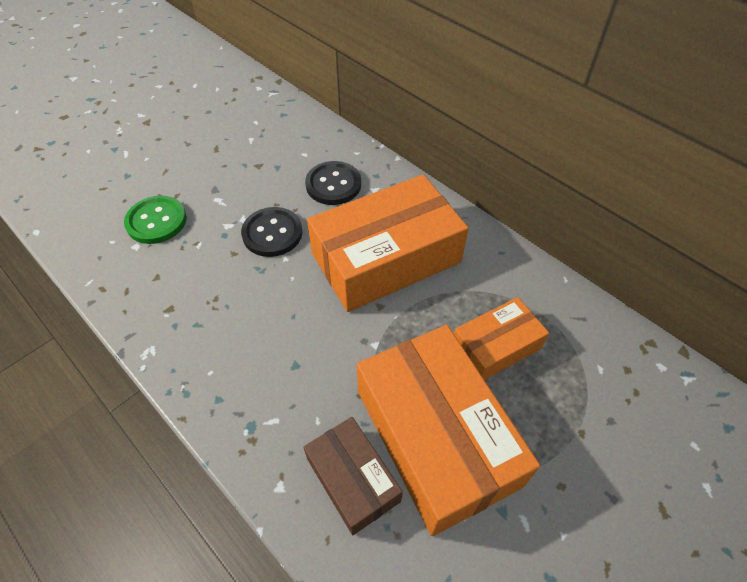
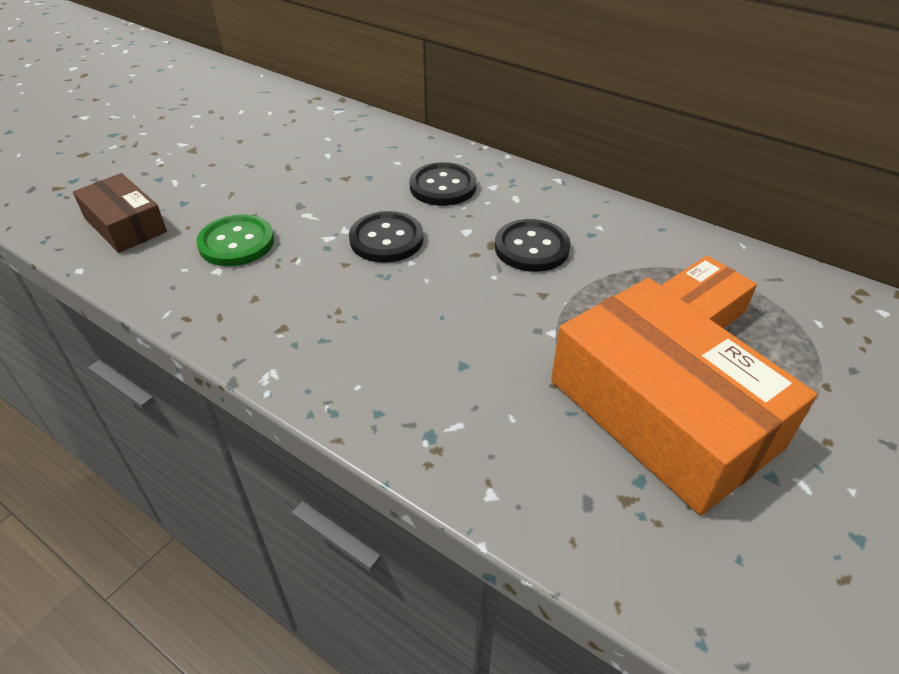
camera: 10 degrees left, 10 degrees down
brown box [304,417,403,535] -> brown box moved to [73,173,167,253]
orange box [307,175,469,312] -> black button [495,219,571,272]

